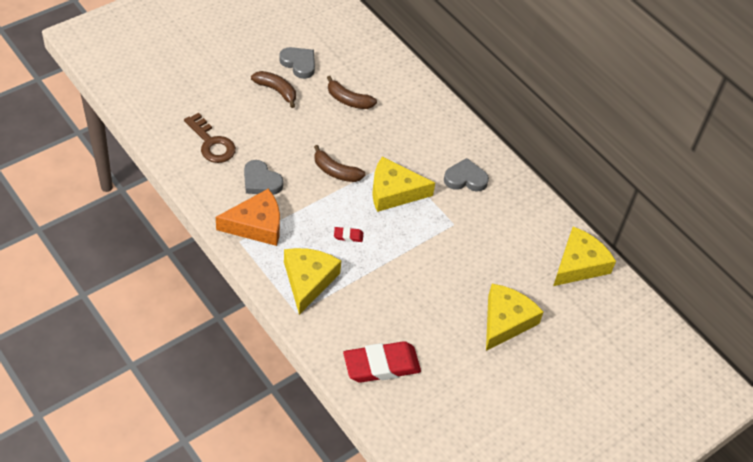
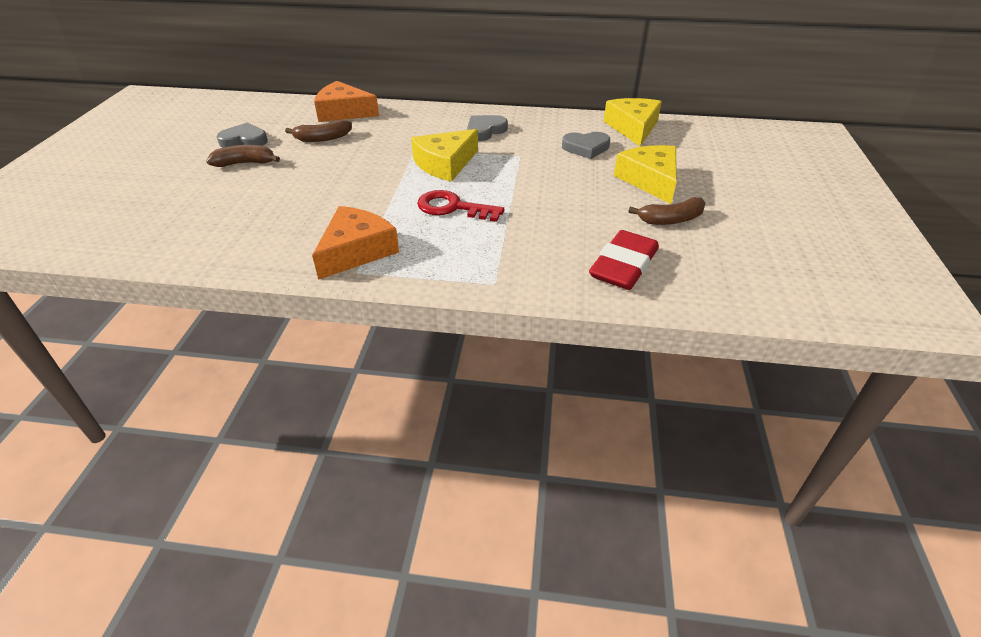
camera: 40 degrees left, 10 degrees down
brown key [184,113,236,163] -> none
grey heart [244,160,283,195] -> grey heart moved to [562,132,610,159]
yellow cheese [284,248,341,315] -> none
brown banana [314,145,366,182] -> brown banana moved to [628,197,706,225]
red eraser [334,227,363,242] -> red key [417,190,504,222]
none -> orange cheese [314,81,379,122]

